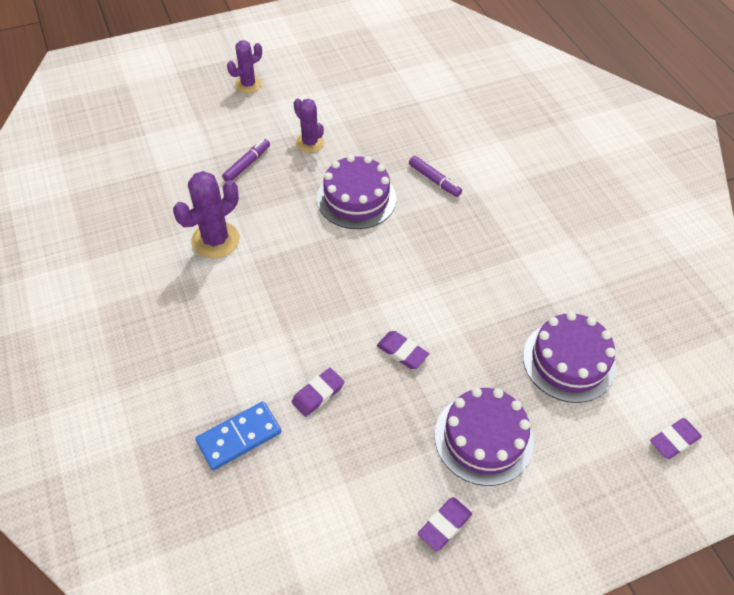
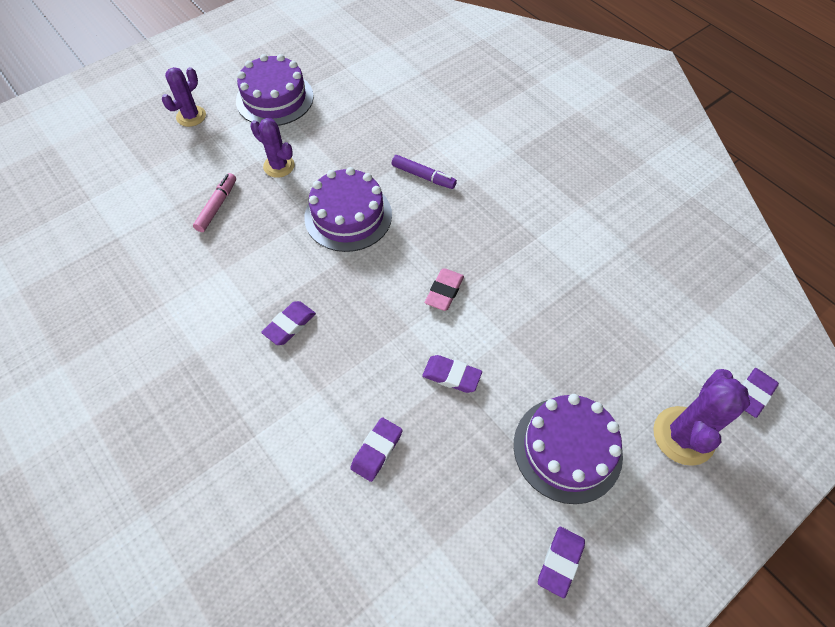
camera: 15 degrees left, 5 degrees up
purple cactus [173,171,240,259] -> purple cactus moved to [653,369,750,466]
blue domino [195,401,281,470] -> none
purple marker [222,139,270,182] -> pink marker [193,173,236,232]
purple cake [523,312,616,403] -> purple cake moved to [236,54,314,126]
none -> purple eraser [261,301,316,345]
none -> pink eraser [425,268,464,311]

